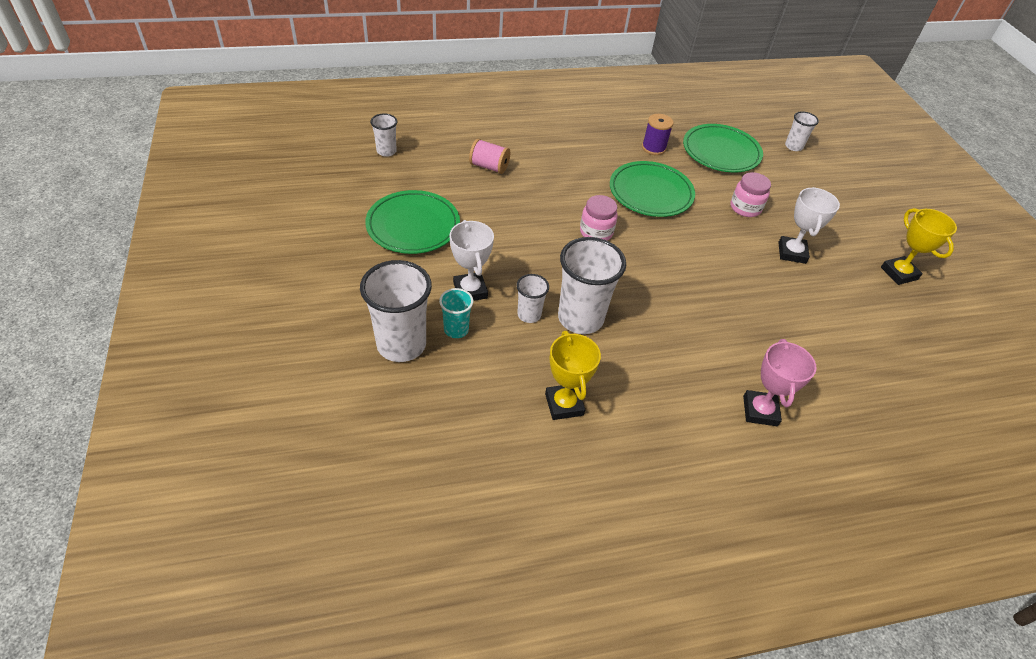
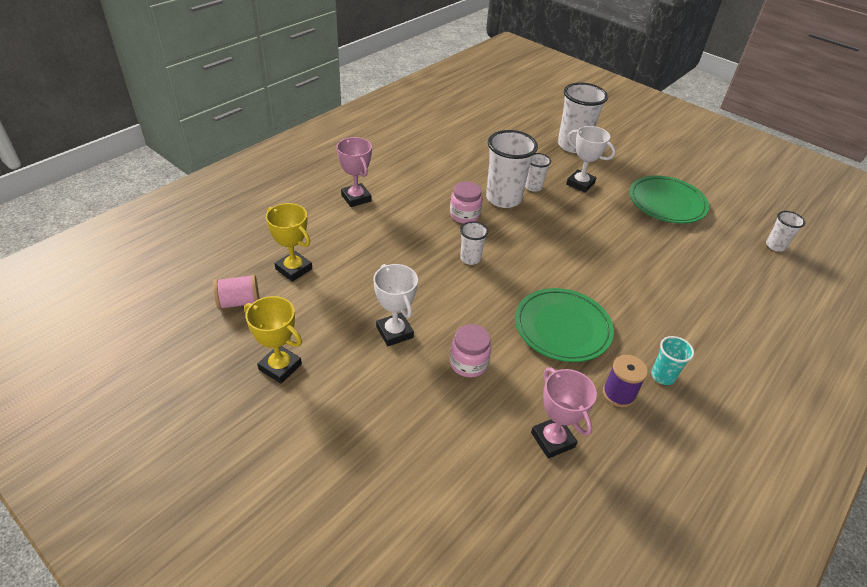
camera: 145 degrees right, 5 degrees down
turquoise cup [439,288,473,338] -> turquoise cup moved to [651,336,694,385]
pink spool [469,139,510,174] -> pink spool moved to [213,275,259,310]
yellow trophy [545,331,601,420] -> yellow trophy moved to [266,203,312,282]
pink jar [580,195,618,241] -> pink jar moved to [450,181,482,224]
green plate [683,124,763,172] -> pink trophy [531,367,597,459]
white cup [785,111,819,151] -> white cup moved to [460,221,488,265]

